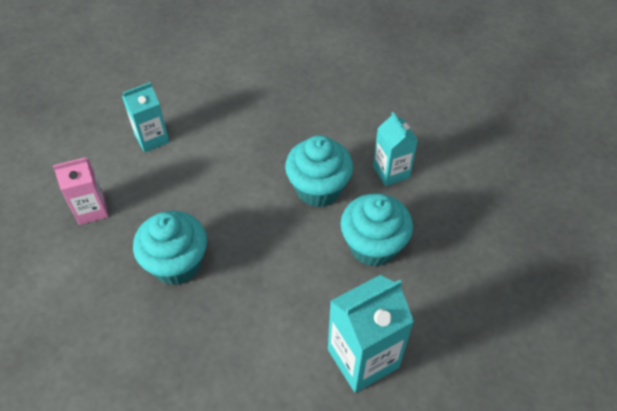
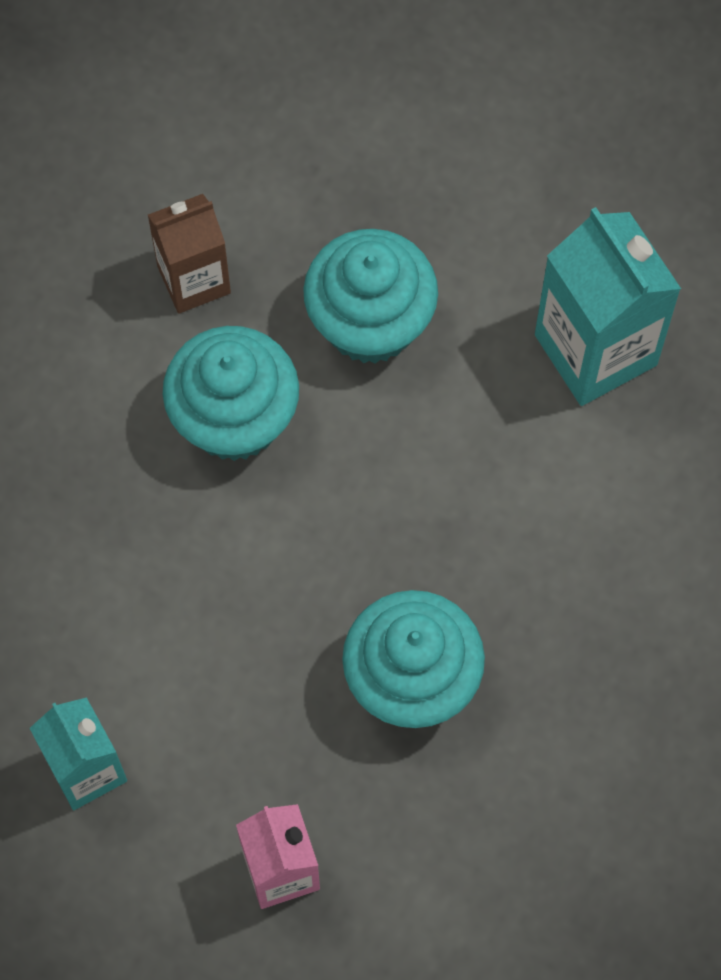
camera: 90 degrees left, 15 degrees up
turquoise carton [373,112,418,186] -> brown carton [148,194,231,314]

